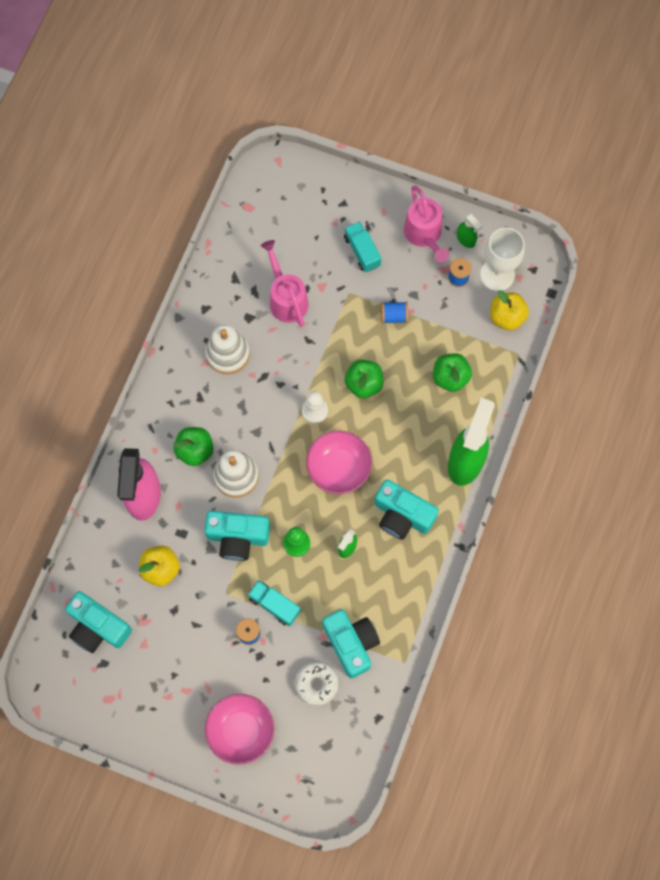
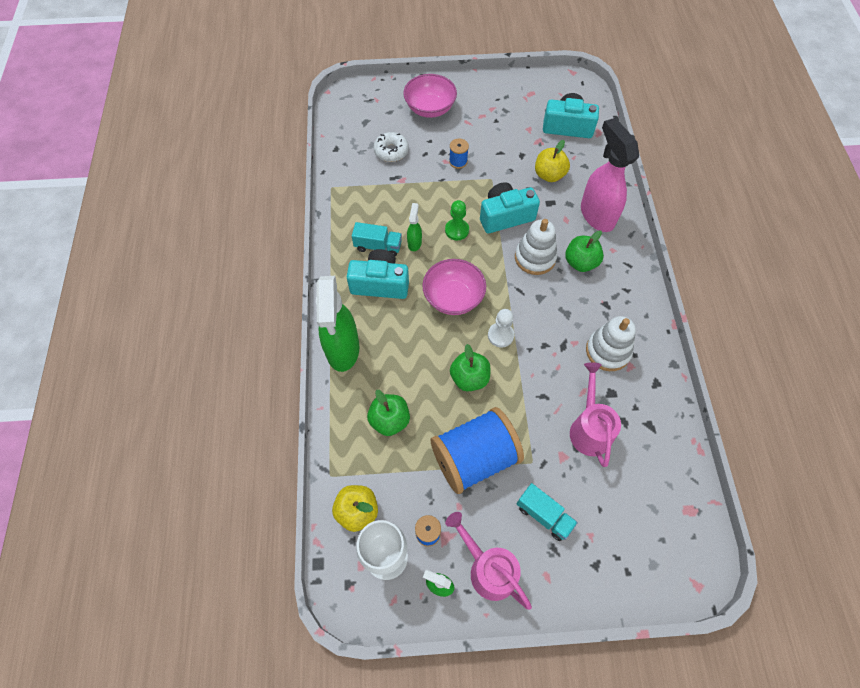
camera: 155 degrees right, 10 degrees down
turquoise truck [248,580,301,627] -> turquoise truck moved to [352,222,402,256]
pink watering can [260,240,308,327] -> pink watering can turned 135 degrees counterclockwise [570,362,621,467]
turquoise camera [322,609,380,678] -> none
blue spool [381,302,408,324] -> blue spool [431,407,524,494], size x2.47

